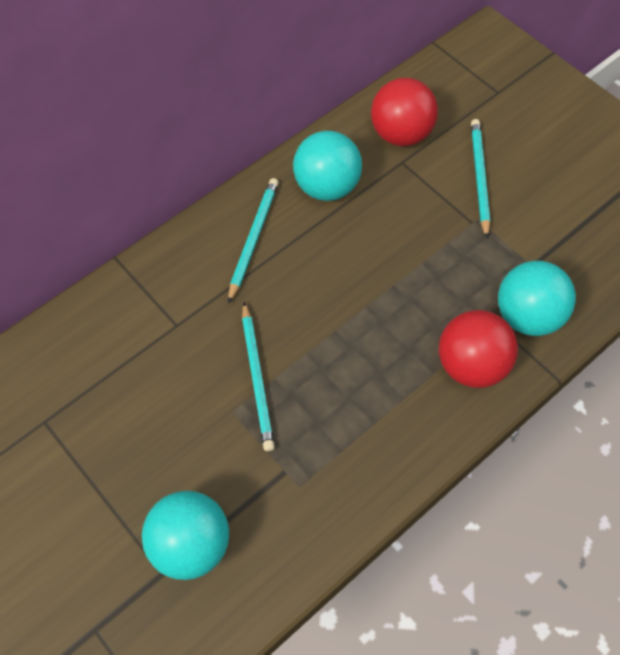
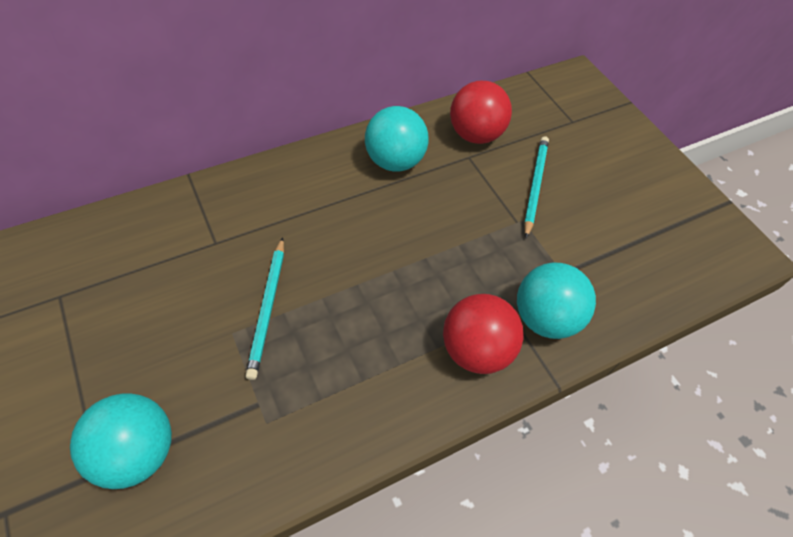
camera: 10 degrees right, 5 degrees down
turquoise pencil [228,178,279,303] -> none

